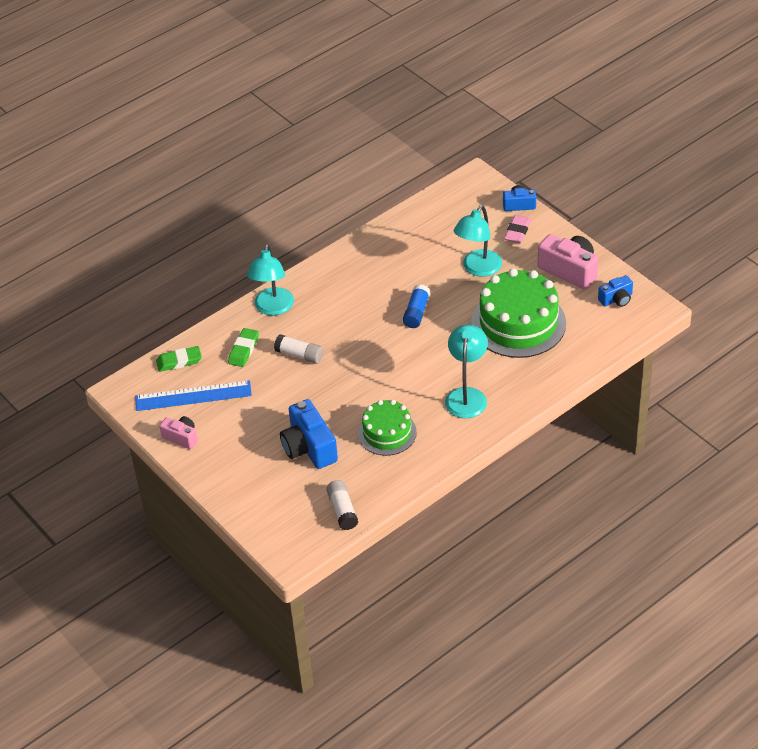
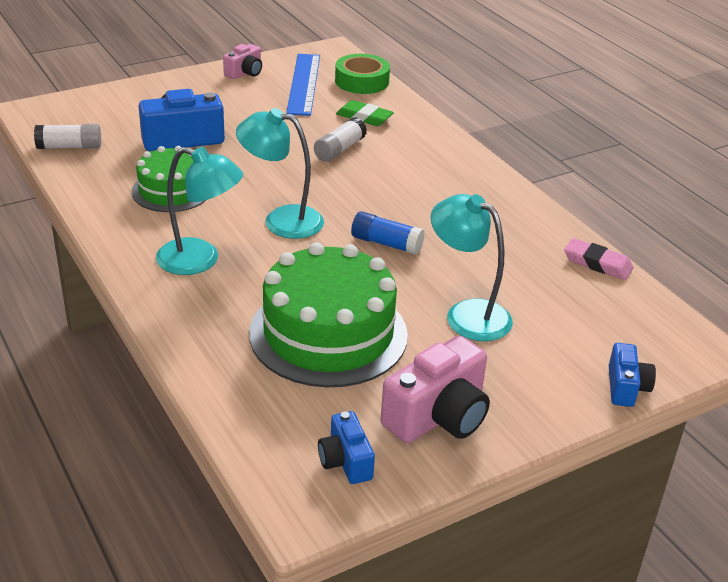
camera: 95 degrees right, 10 degrees down
green eraser [156,346,202,372] -> green tape [335,54,390,94]
turquoise lamp [247,244,294,315] -> turquoise lamp moved to [236,108,324,239]
pink eraser [504,215,531,243] -> pink eraser moved to [564,238,633,280]

